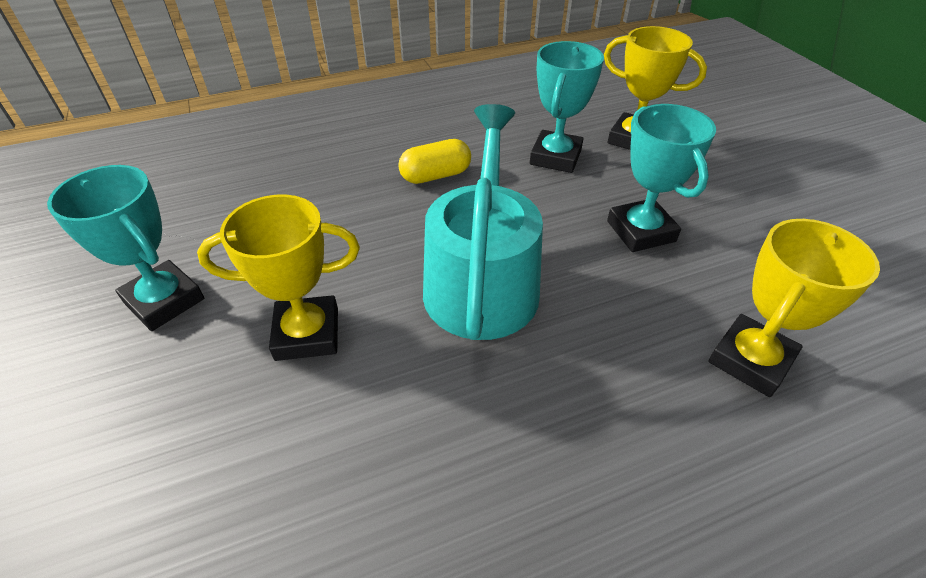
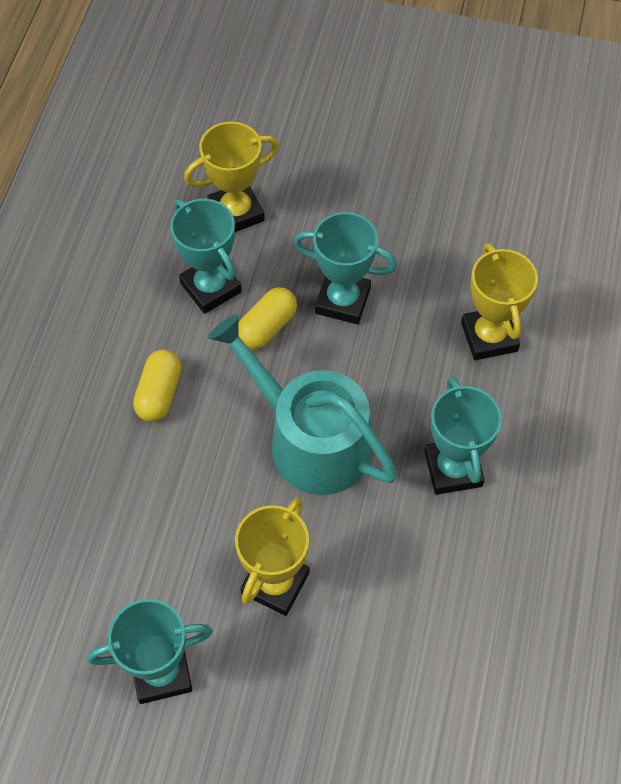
camera: 55 degrees left, 15 degrees up
none -> yellow capsule [238,287,297,350]
none -> turquoise trophy [424,376,502,495]

